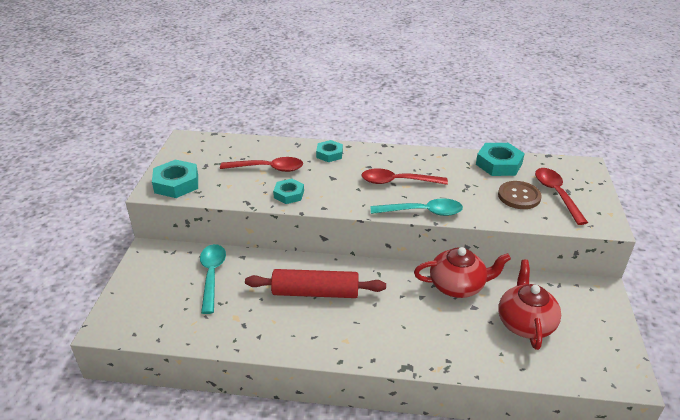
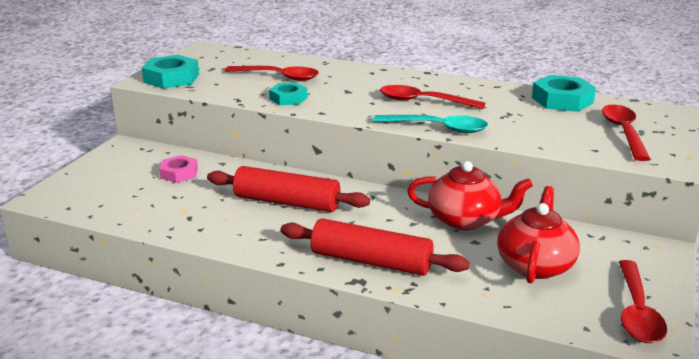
camera: 15 degrees right, 10 degrees down
turquoise spoon [200,244,226,314] -> pink nut [159,155,198,183]
turquoise nut [316,140,343,162] -> none
brown button [498,181,542,209] -> none
none -> red rolling pin [280,218,469,276]
none -> red spoon [619,260,667,343]

